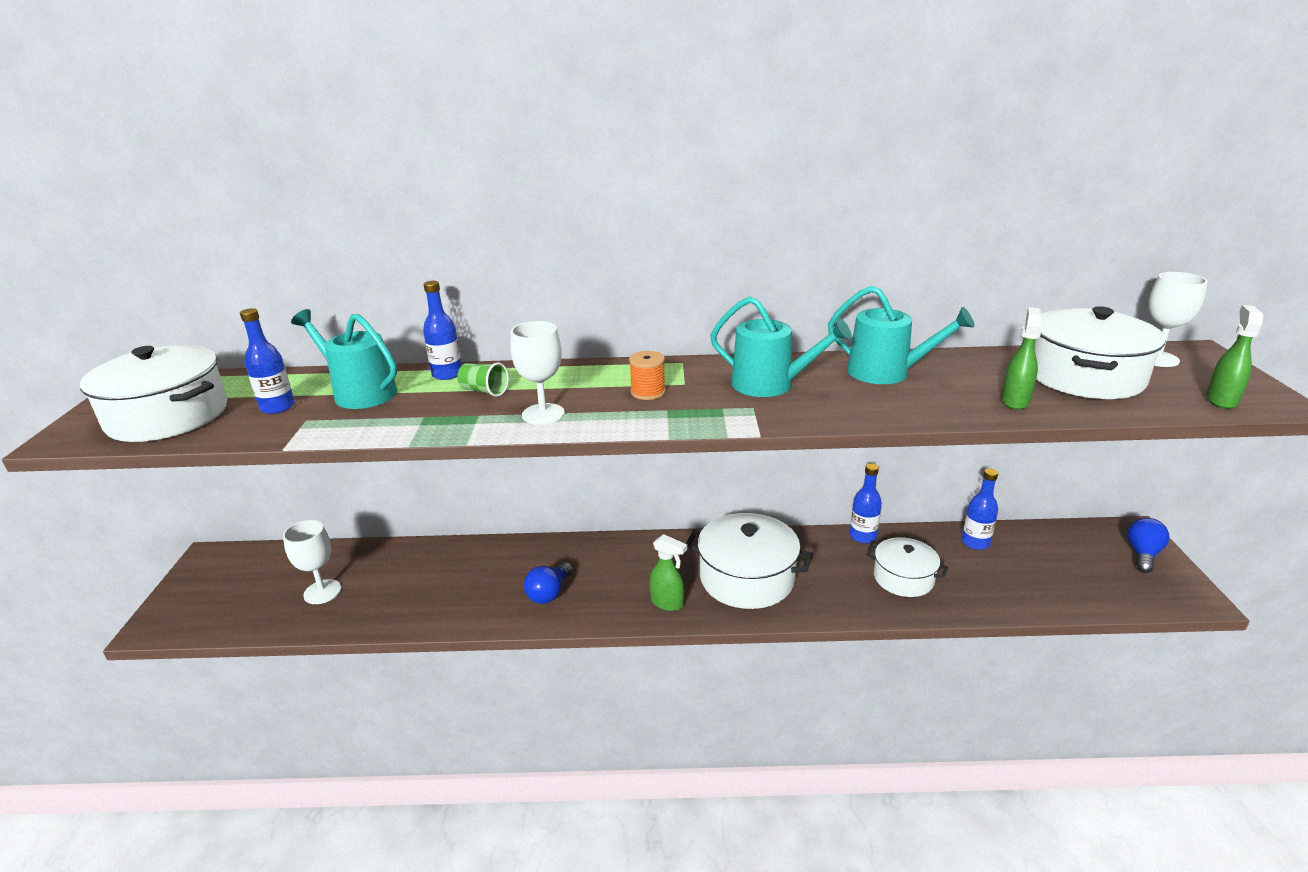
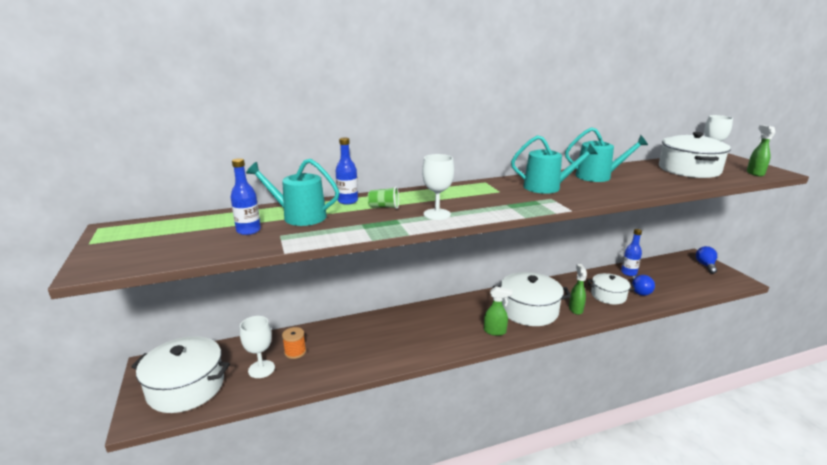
camera: 20 degrees left, 5 degrees down
white pot [80,345,228,442] -> white pot moved to [131,336,230,413]
blue light bulb [524,562,573,604] -> blue light bulb moved to [632,275,655,296]
orange spool [629,351,666,400] -> orange spool moved to [282,327,306,359]
blue bottle [849,463,882,543] -> none
green spray bottle [1001,307,1042,410] -> green spray bottle moved to [569,264,587,315]

